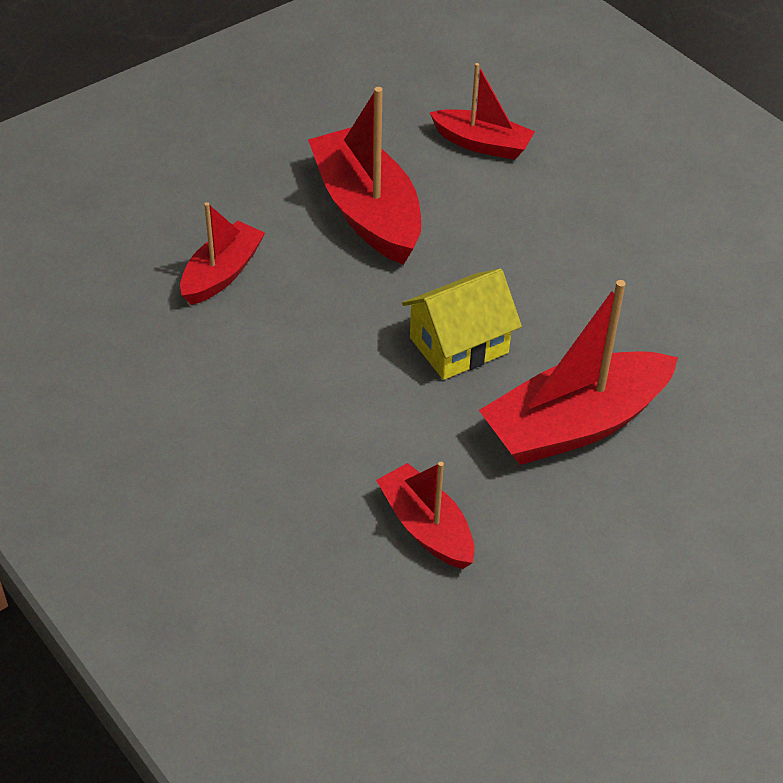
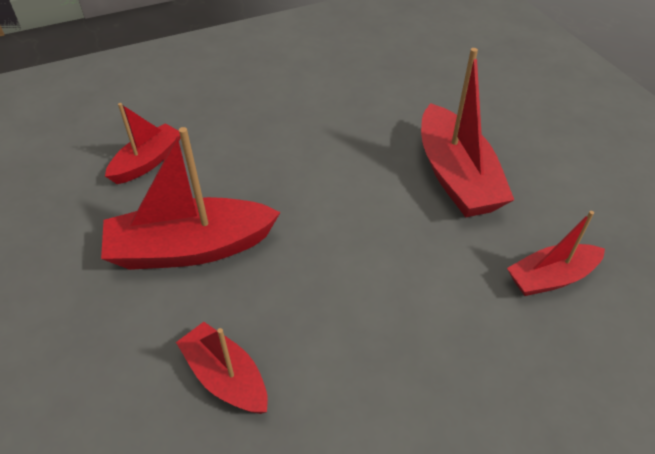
camera: 75 degrees left, 0 degrees up
yellow house [402,269,522,380] -> none

